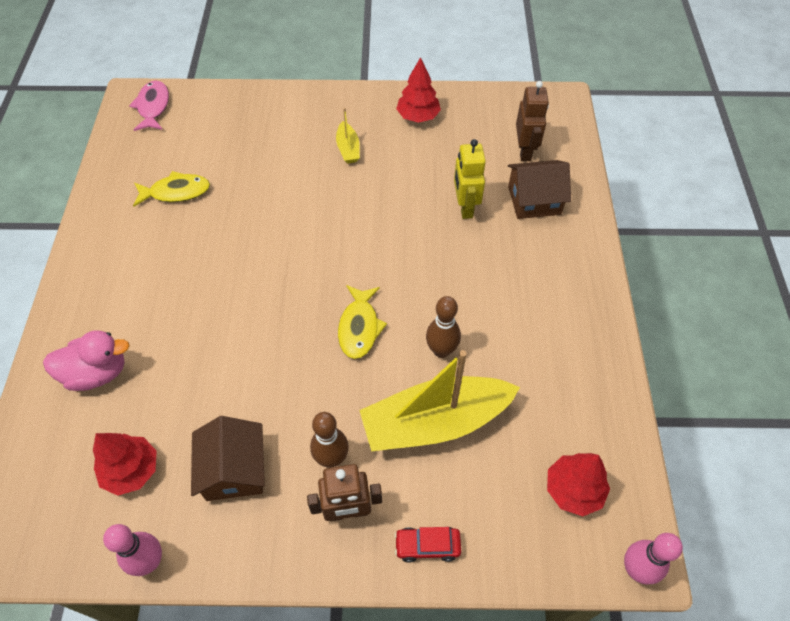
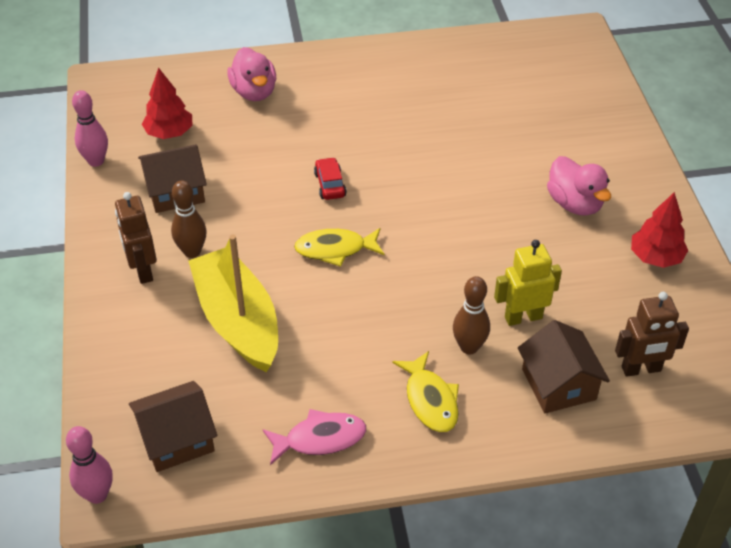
camera: 80 degrees right, 10 degrees down
pink fish [129,80,169,131] -> pink fish moved to [263,409,366,465]
yellow fish [133,171,210,207] -> yellow fish moved to [392,351,459,432]
yellow boat [336,108,360,164] -> pink duck [547,156,611,216]
red car [394,527,461,563] -> red car moved to [314,157,347,200]
brown bowling pin [426,296,461,358] -> brown bowling pin moved to [453,276,490,354]
red tree [547,453,610,516] -> brown house [129,381,217,472]

